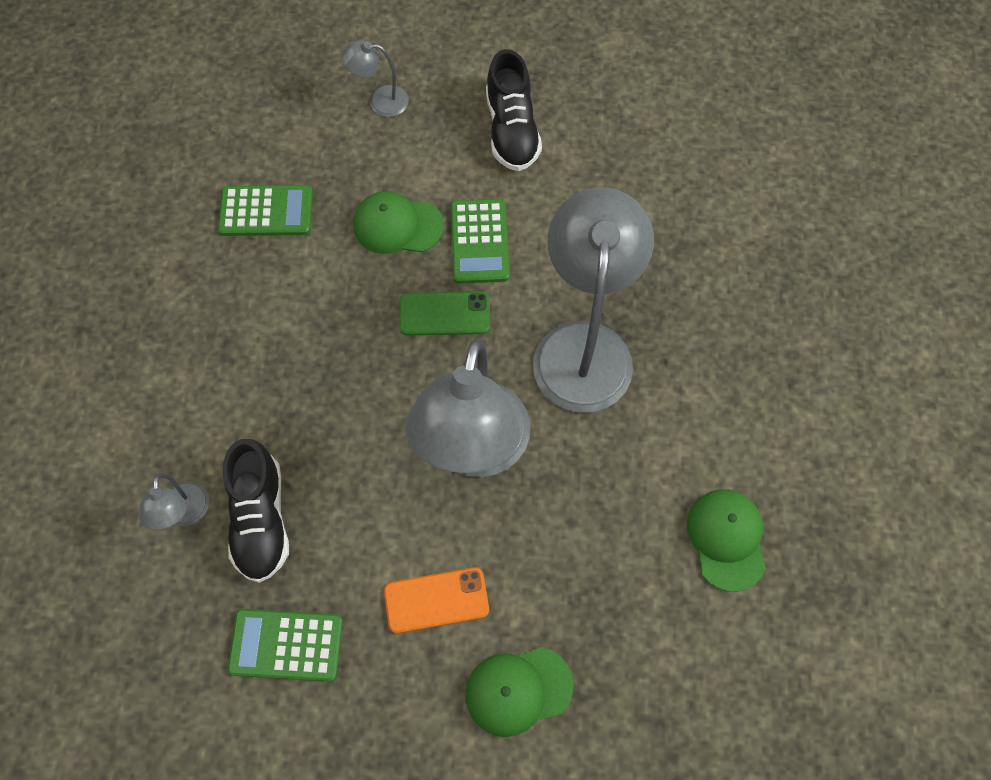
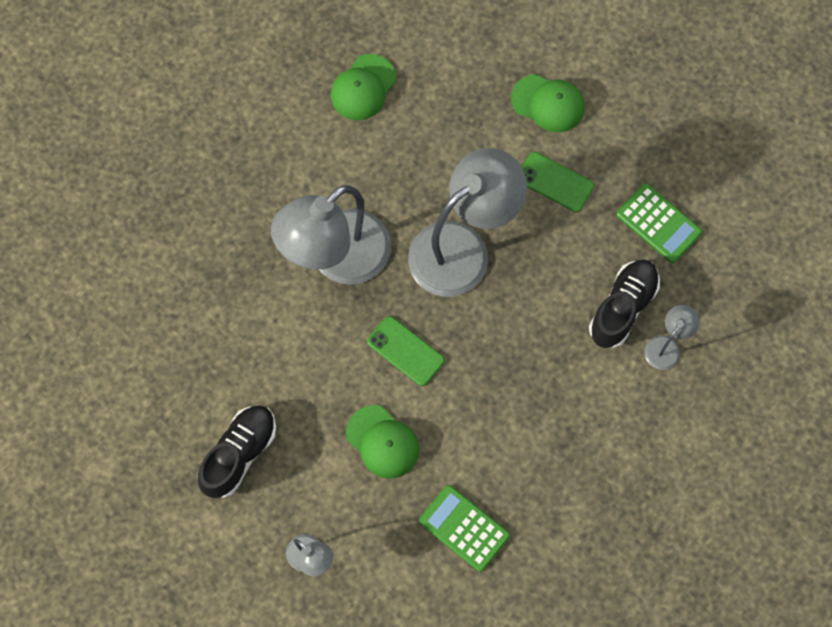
camera: 140 degrees left, 5 degrees up
orange phone [384,567,489,633] -> green phone [522,152,594,212]
green calculator [451,199,510,284] -> none

